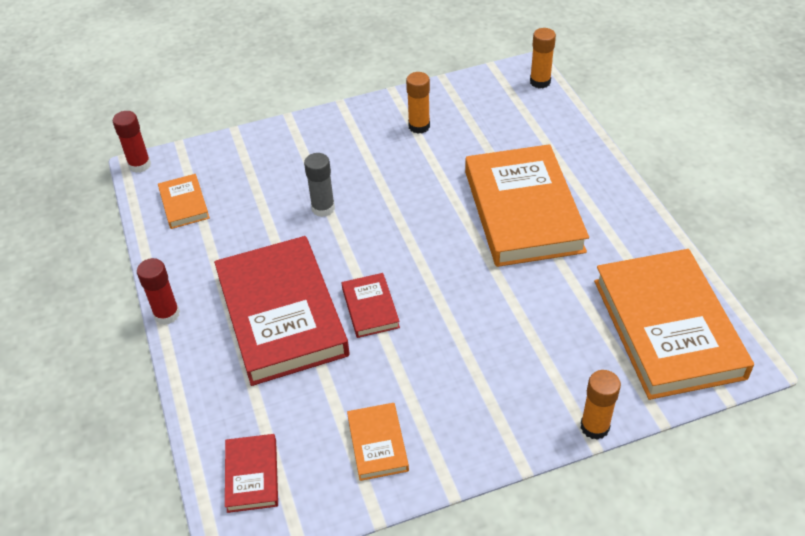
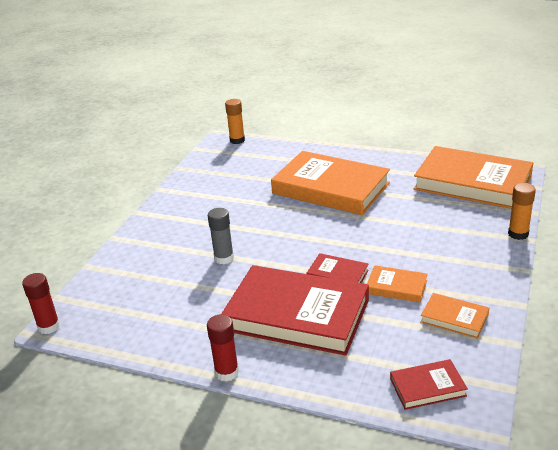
camera: 50 degrees left, 15 degrees down
orange book [158,174,210,229] -> orange book moved to [367,265,427,303]
red book [225,434,278,513] -> red book turned 45 degrees counterclockwise [390,359,468,410]
orange glue stick [406,72,430,134] -> none

